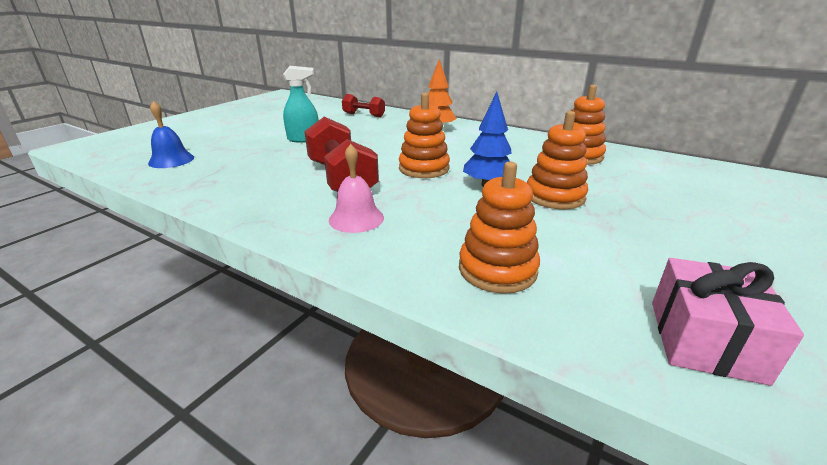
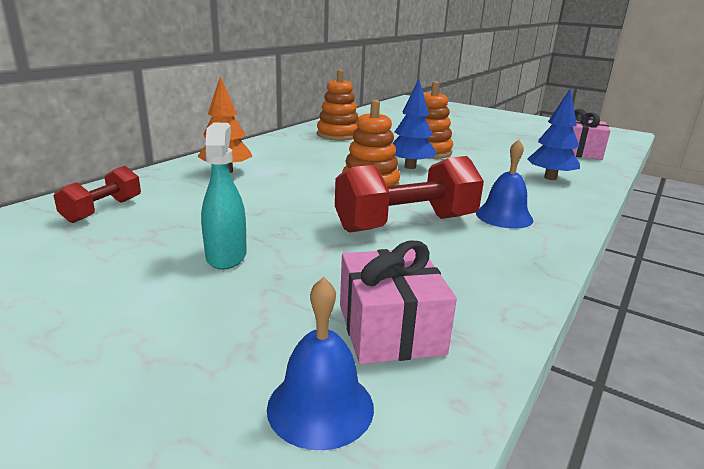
camera: 90 degrees left, 5 degrees down
pink bell [329,144,384,233] -> blue bell [476,139,533,229]
orange stacking toy [459,162,540,294] -> blue tree [527,88,580,180]
none -> pink gift [340,240,457,364]

